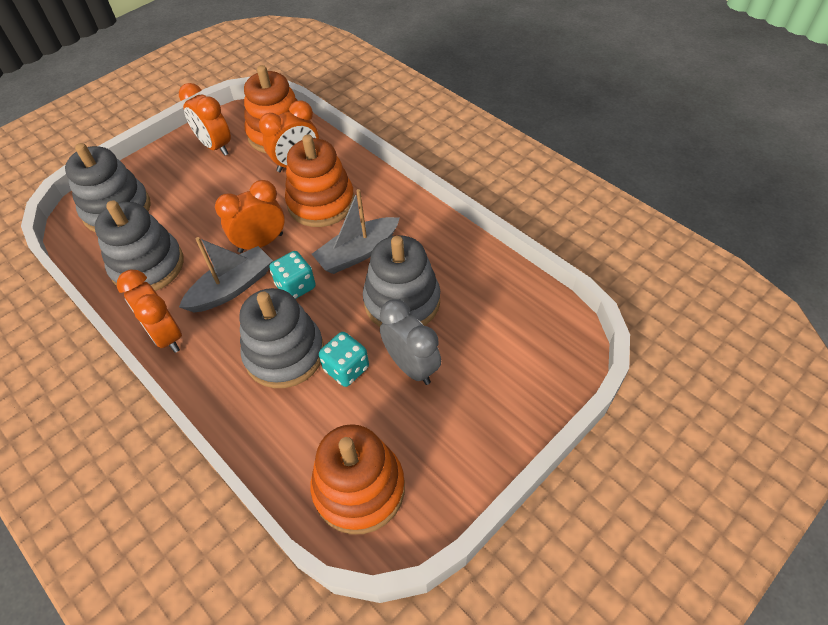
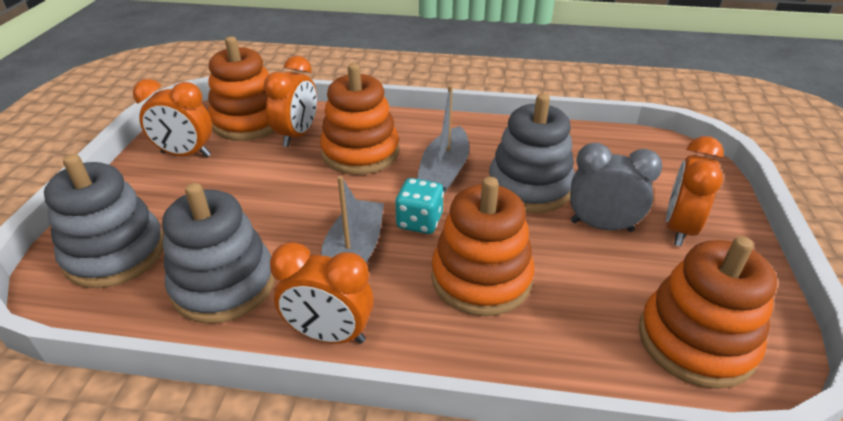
camera: 40 degrees left, 15 degrees down
orange clock [215,180,285,253] -> orange clock moved to [666,136,724,247]
grey stacking toy [239,288,324,388] -> orange stacking toy [431,177,534,316]
turquoise dice [319,332,369,387] -> none

